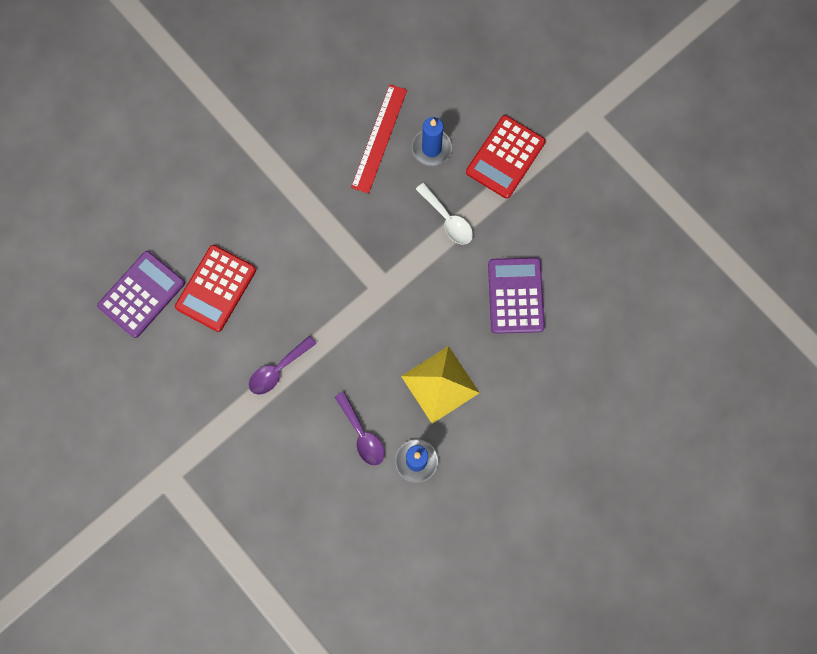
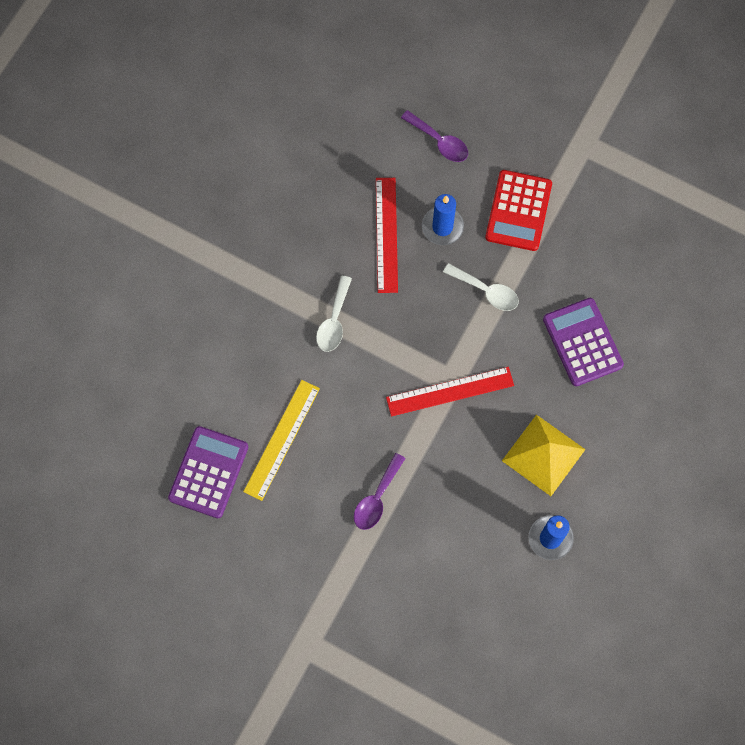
camera: 20 degrees left, 5 degrees down
red calculator [175,245,256,332] -> yellow ruler [243,380,320,501]
purple spoon [335,392,385,466] -> purple spoon moved to [401,110,468,162]
none -> white spoon [316,276,352,352]
none -> red ruler [386,367,514,416]

